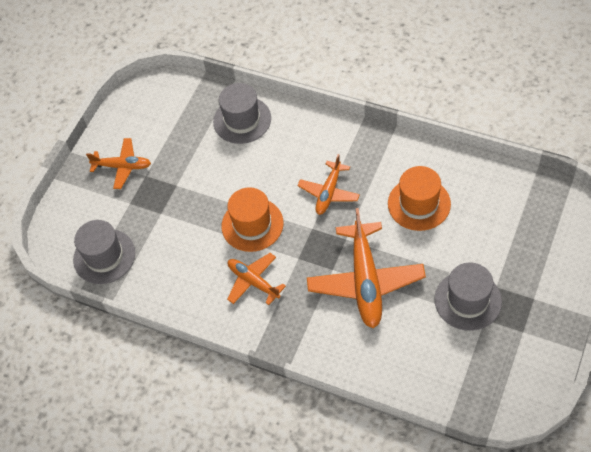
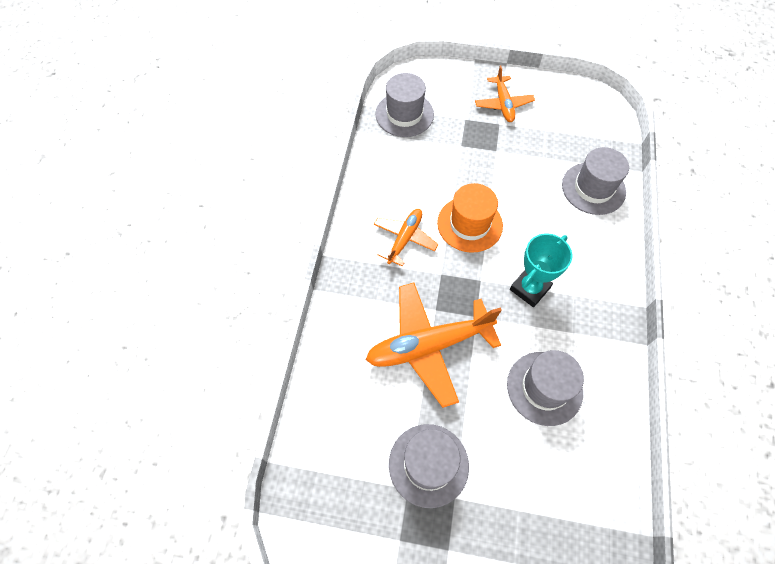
camera: 70 degrees right, 5 degrees up
orange plane [297,154,360,215] -> turquoise trophy [510,233,572,307]
orange hat [388,166,451,231] -> grey hat [507,350,584,426]

